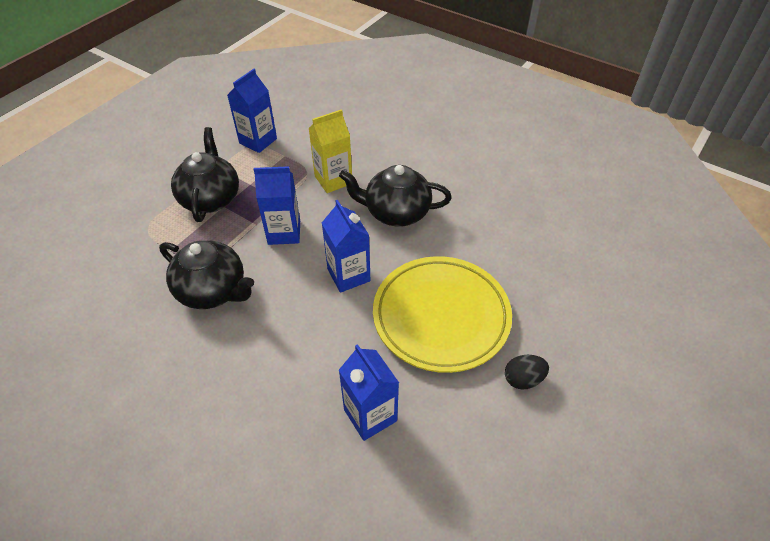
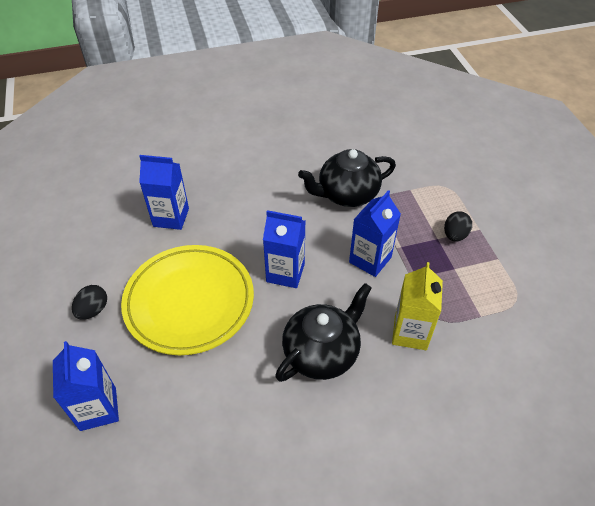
camera: 130 degrees right, 0 degrees up
black teapot [171,127,239,222] -> black egg [444,211,472,242]
blue carton [227,69,277,153] -> blue carton moved to [53,341,119,431]

